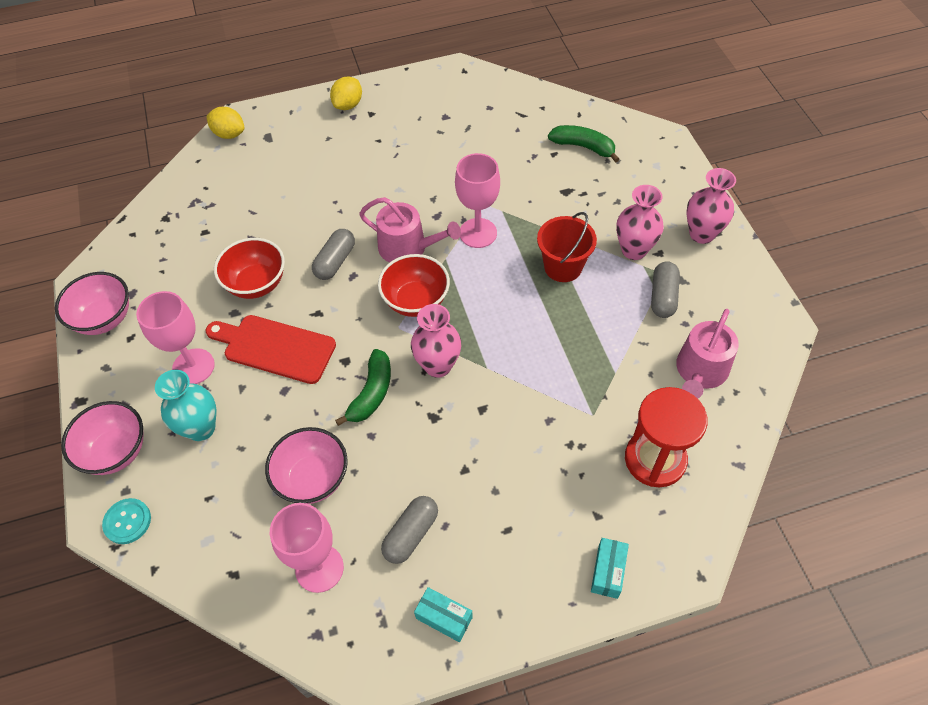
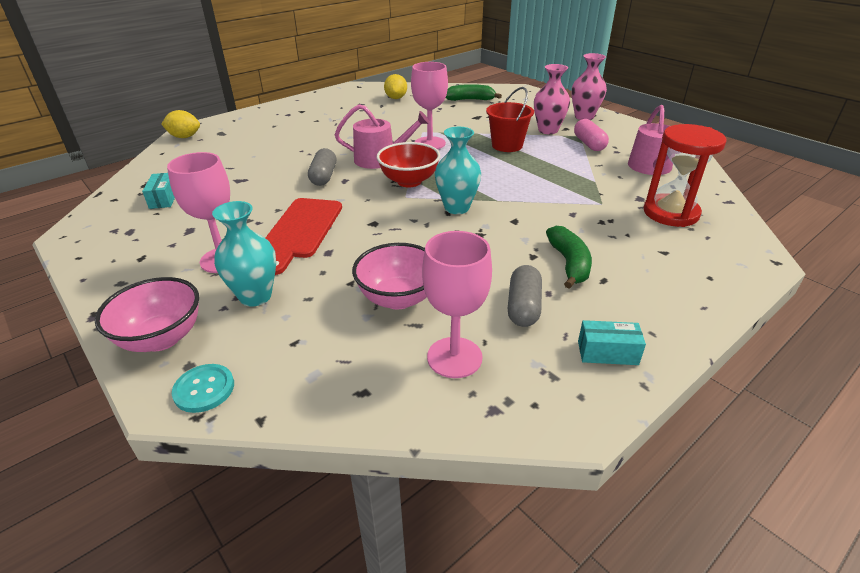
camera: 25 degrees left, 20 degrees down
pink bowl [55,272,129,335] -> none
red cutting board [206,315,336,384] -> red cutting board turned 75 degrees counterclockwise [265,198,342,275]
red bowl [214,238,285,299] -> none
yellow lemon [330,77,362,110] -> yellow lemon moved to [384,74,407,99]
green banana [335,349,391,426] -> green banana moved to [546,226,592,289]
pink vase [411,304,461,378] -> turquoise vase [435,127,481,214]
turquoise box [591,538,629,599] -> turquoise box moved to [142,173,175,209]
grey capsule [651,261,680,318] -> pink capsule [574,119,609,151]

